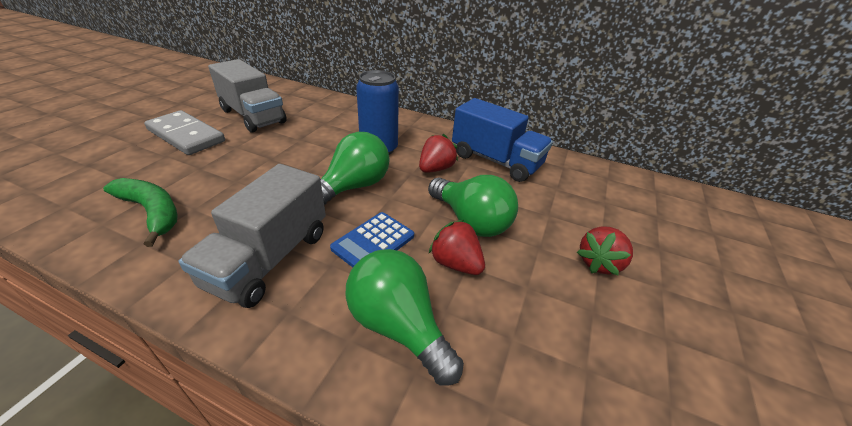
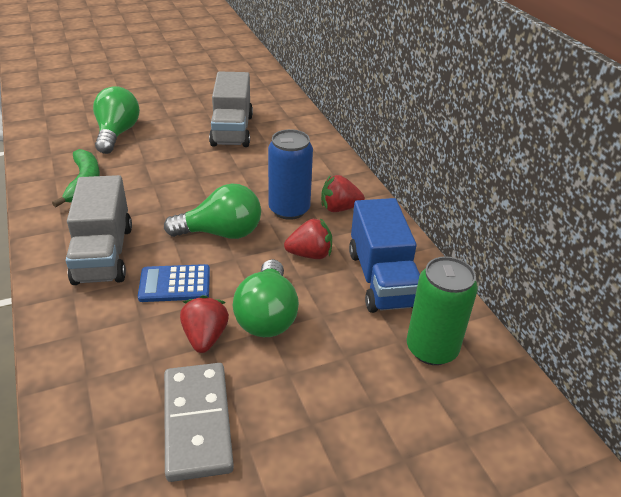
camera: 45 degrees right, 0 degrees up
grey domino [144,110,225,155] -> grey domino moved to [164,363,234,482]
grey truck [179,164,326,308] -> grey truck turned 75 degrees counterclockwise [66,175,132,285]
green light bulb [345,249,464,386] -> green light bulb moved to [93,86,140,154]
red strawberry [577,226,633,275] -> red strawberry moved to [321,175,365,212]
none -> green can [407,256,478,365]

